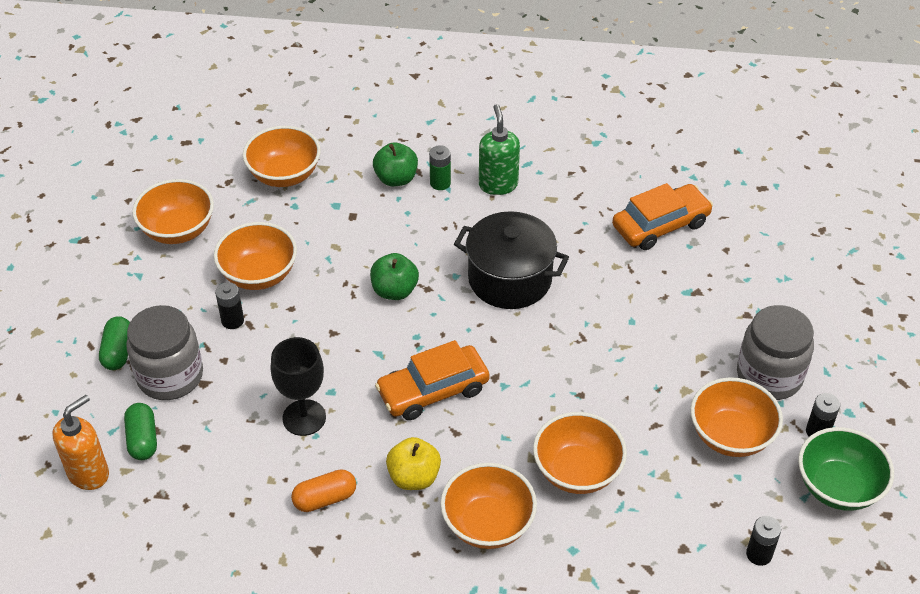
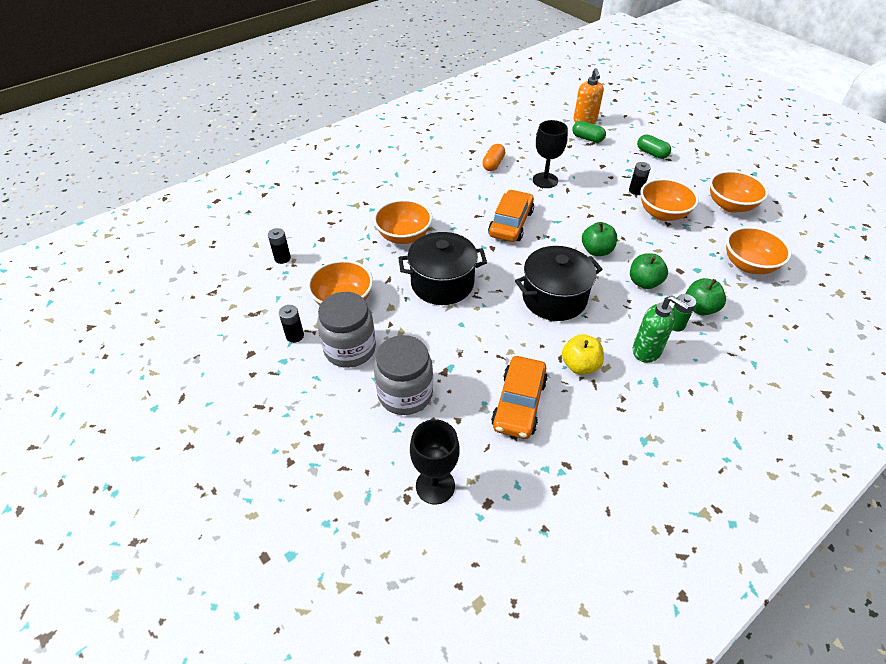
camera: 135 degrees right, 0 degrees up
grey jar [126,305,203,400] -> grey jar moved to [374,335,433,415]
yellow apple [386,437,441,490] -> yellow apple moved to [562,334,604,375]
orange bowl [440,463,537,549] -> none
green bowl [798,427,894,511] -> none
none -> black pot [398,232,487,305]
none -> black goblet [410,419,460,505]
none -> green apple [630,253,668,289]

